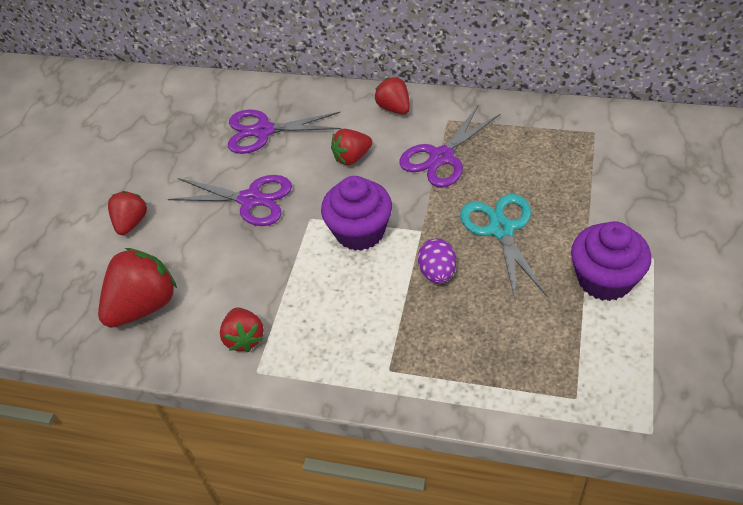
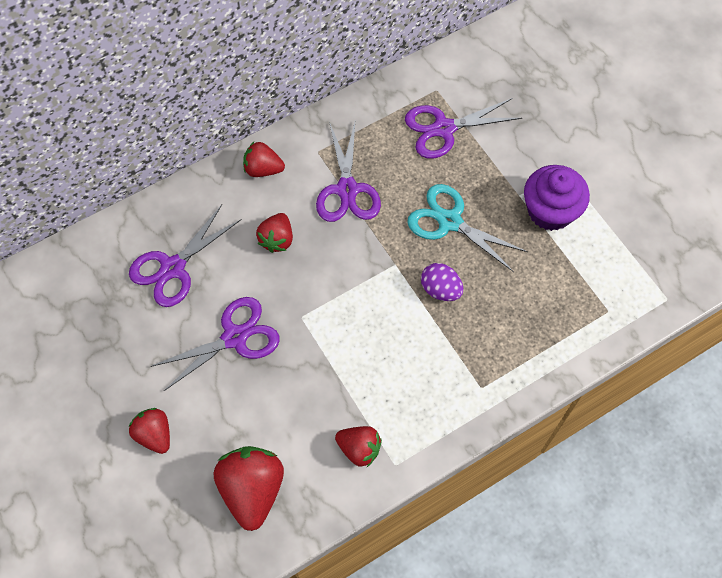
camera: 50 degrees left, 15 degrees up
purple cupcake [321,176,392,251] -> none
none -> purple scissors [405,98,522,159]

